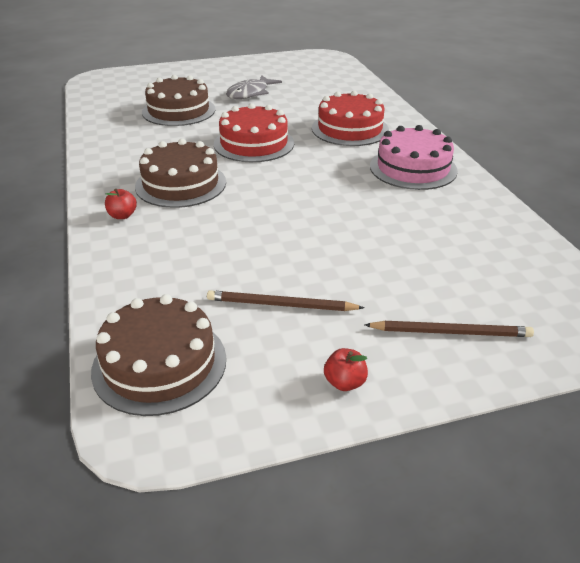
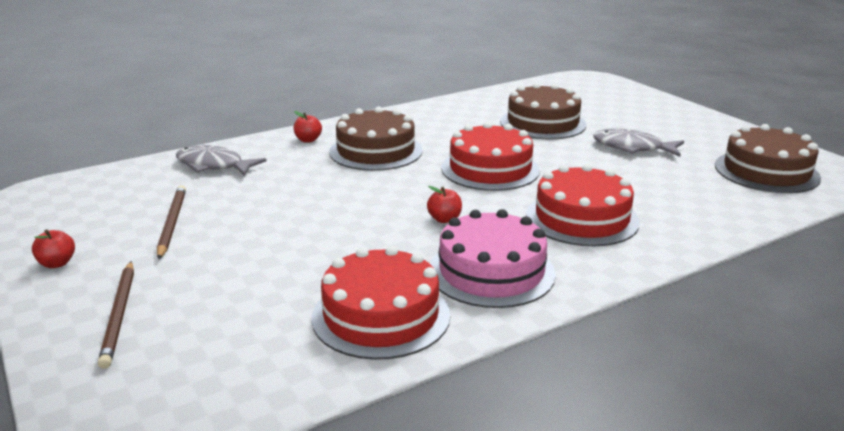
camera: 75 degrees right, 10 degrees down
brown cake [91,294,226,416] -> brown cake moved to [715,124,821,193]
none -> grey fish [176,145,267,176]
none -> red cake [311,246,450,360]
none -> red apple [427,186,462,223]

